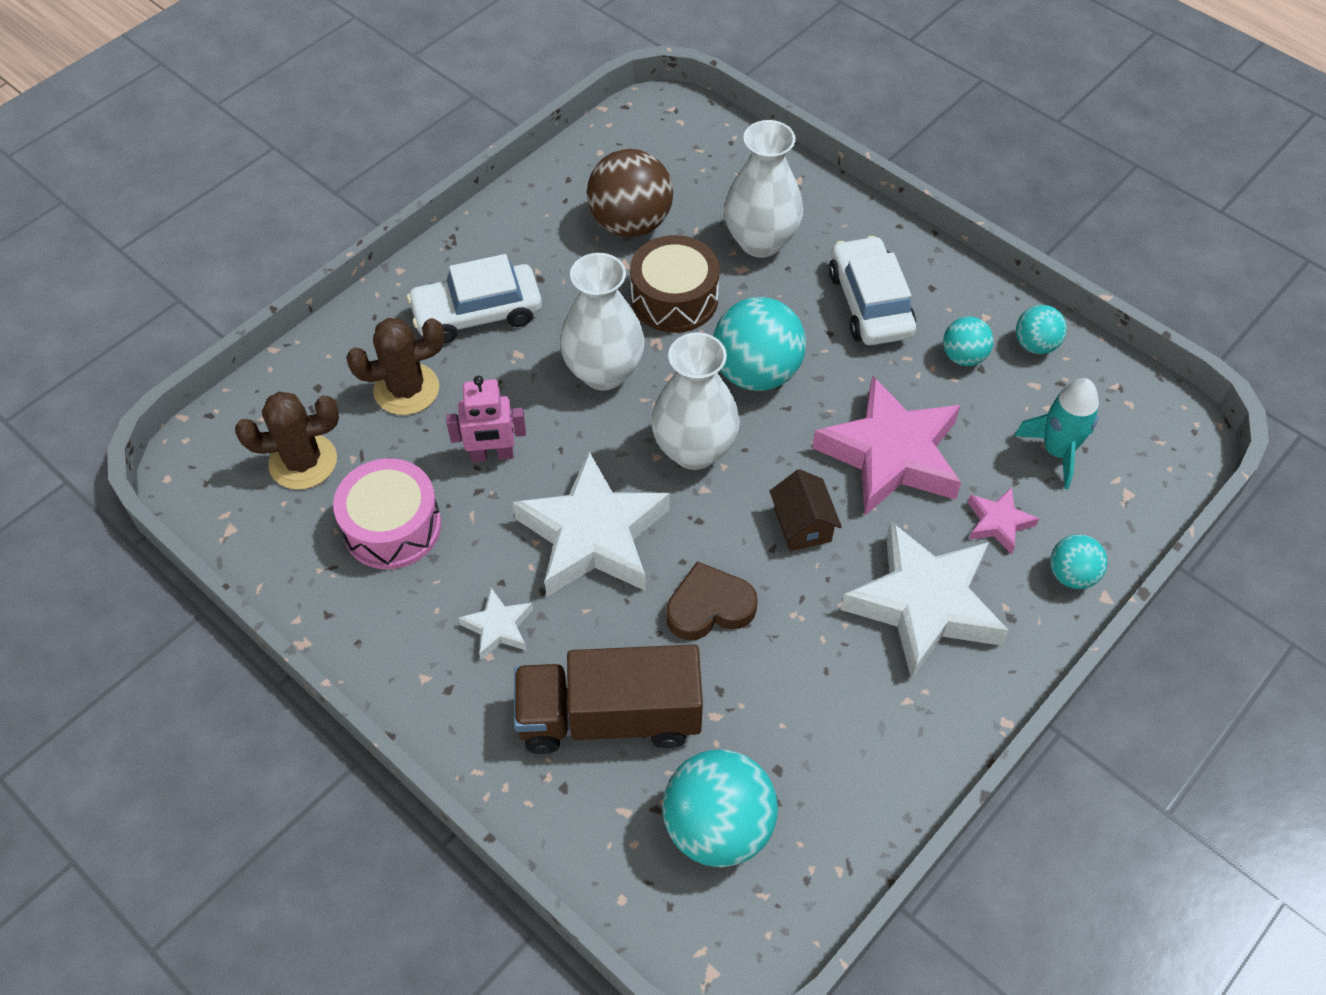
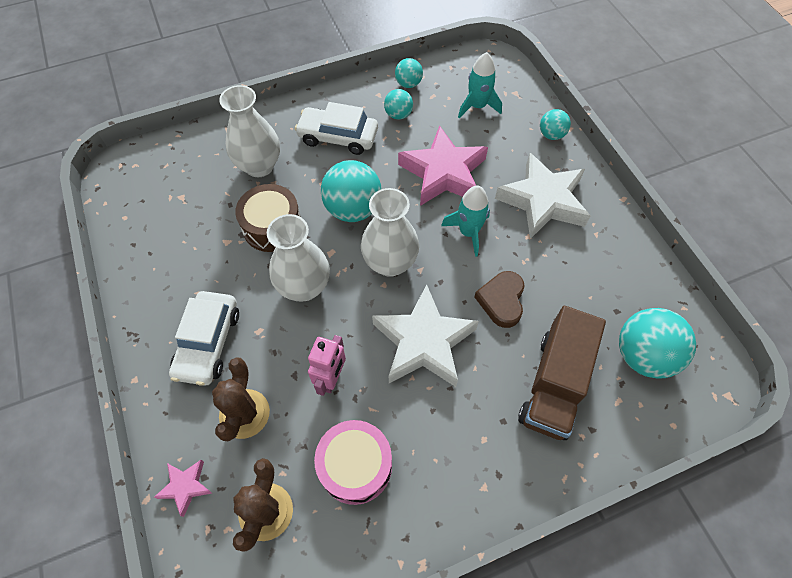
camera: 65 degrees left, 5 degrees up
white star [458,588,533,660] -> none
brown ball [587,149,673,237] -> none
brown house [769,469,842,551] -> turquoise rocket [441,185,490,257]
pink star [968,487,1039,554] -> pink star moved to [154,460,212,517]

